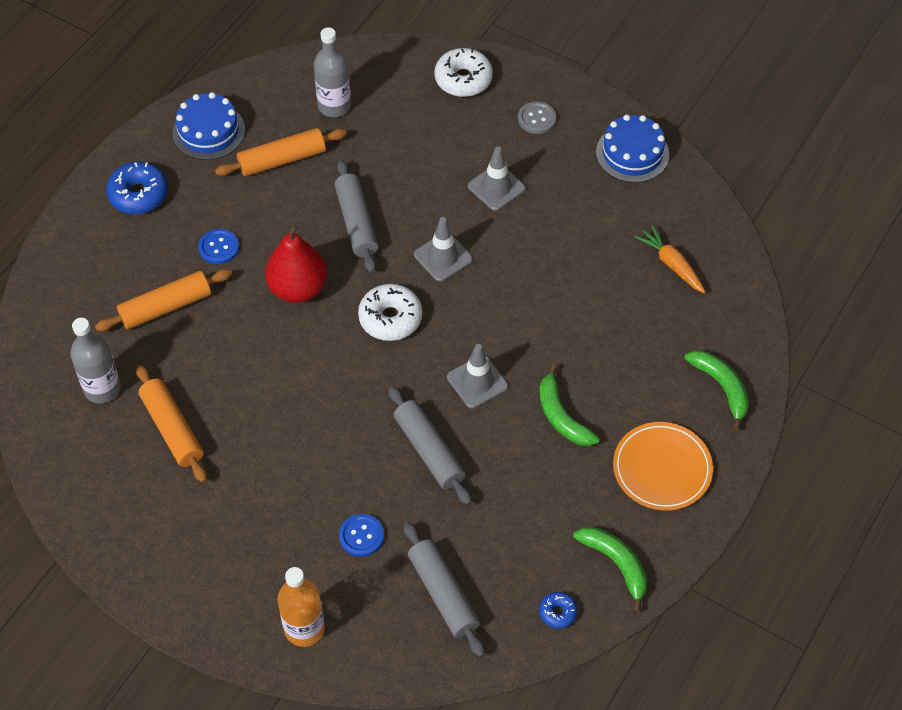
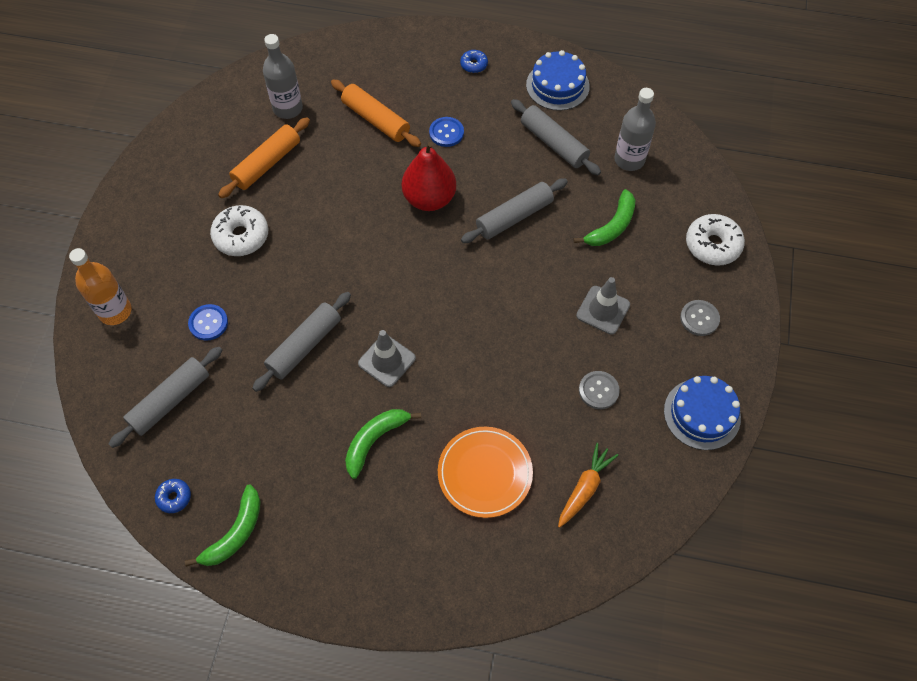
camera: 70 degrees right, 5 degrees up
blue donut [106,162,168,214] -> blue donut [460,50,488,73], size x0.54
orange rolling pin [215,128,347,176] -> grey rolling pin [511,99,601,175]
white donut [358,284,422,341] -> white donut moved to [210,205,268,256]
grey traffic cone [414,217,473,282] -> none
orange plate [613,422,713,511] -> orange plate moved to [438,427,533,518]
green banana [684,350,749,431] -> green banana moved to [574,189,635,246]
none -> grey button [579,371,620,409]

